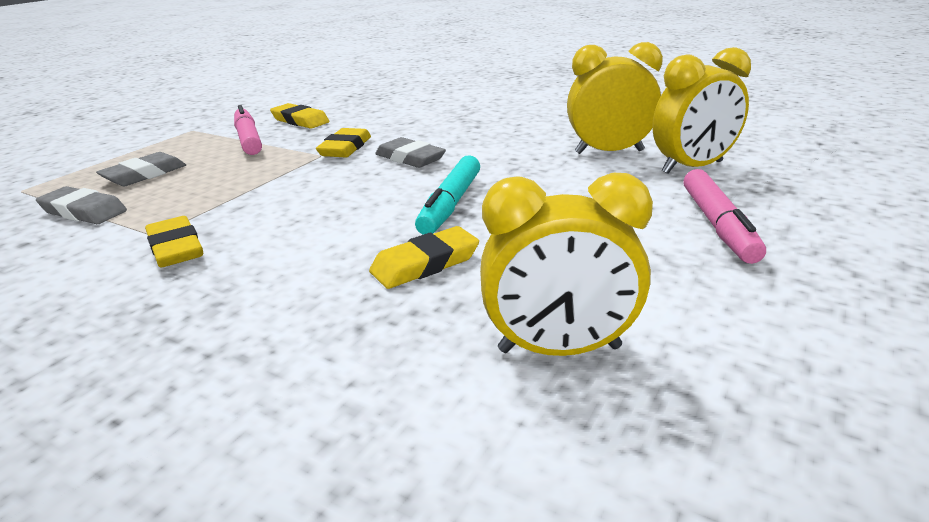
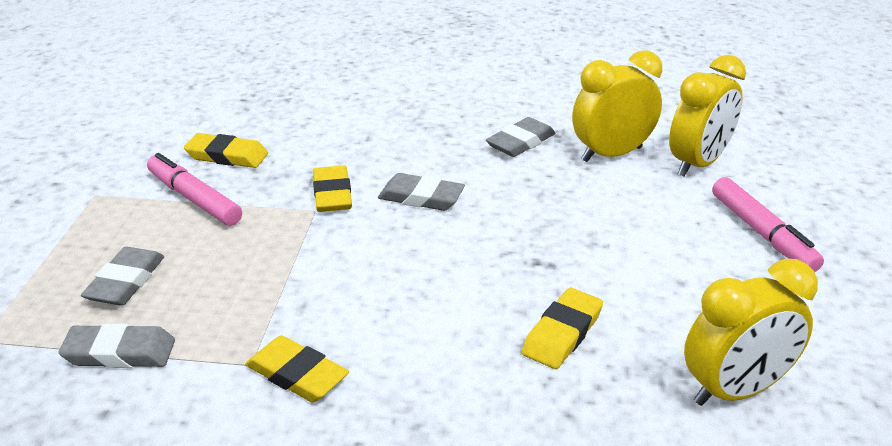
camera: 25 degrees left, 5 degrees up
turquoise marker [415,155,480,235] -> none
none -> grey eraser [486,117,555,157]

